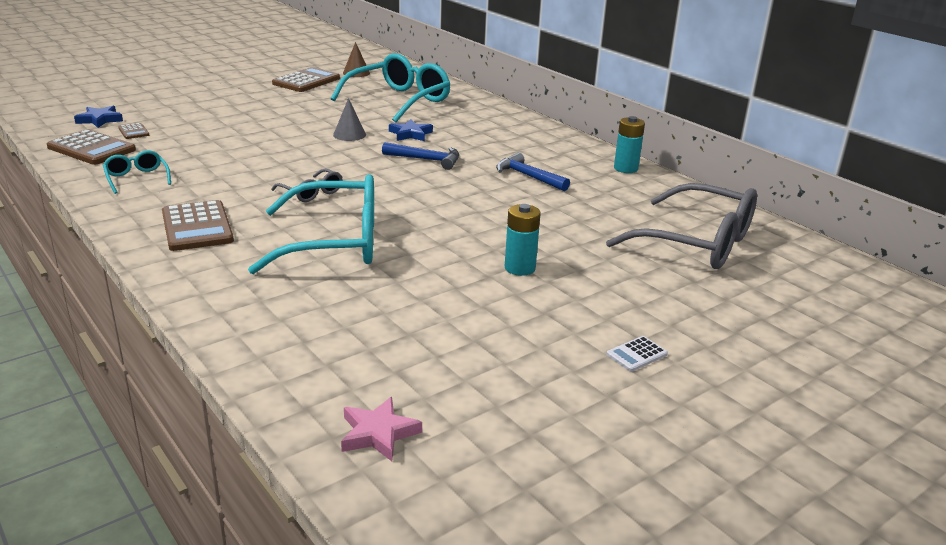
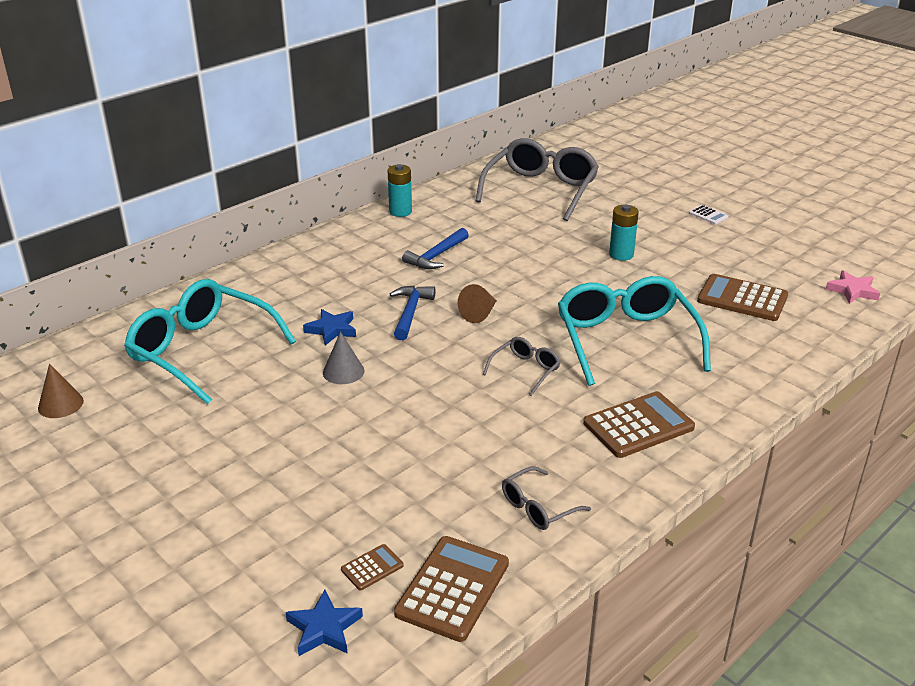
camera: 95 degrees left, 5 degrees up
turquoise glasses [103,150,171,194] -> grey glasses [502,467,591,530]
brown calculator [272,67,340,92] -> brown calculator moved to [697,274,788,321]
none -> brown cone [458,284,497,323]

